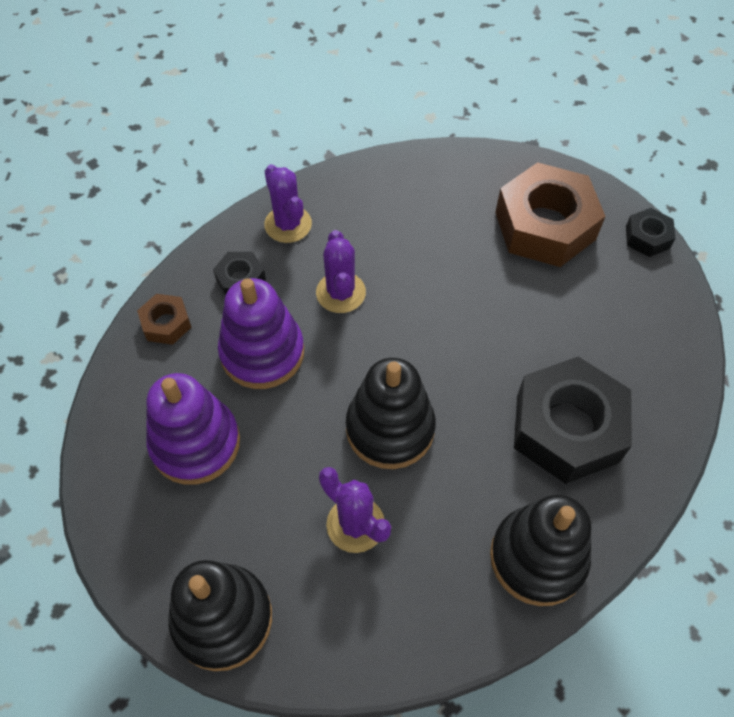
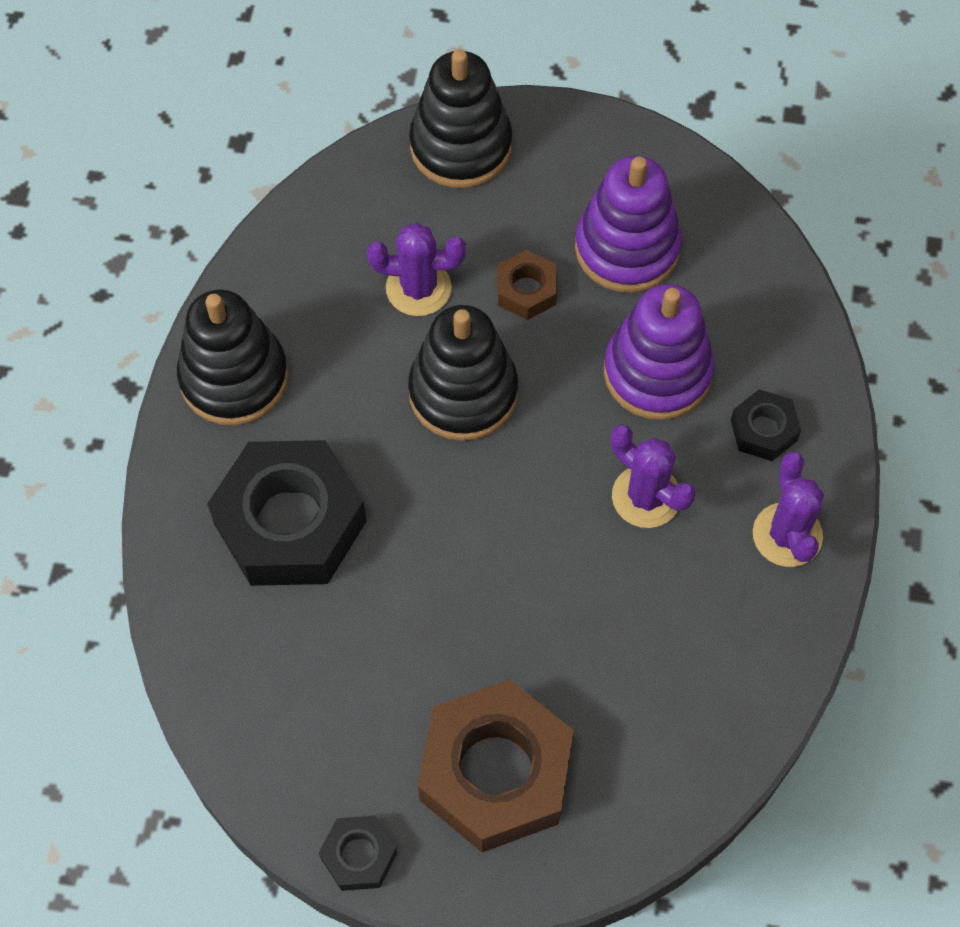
camera: 140 degrees right, 5 degrees up
brown nut [137,294,191,345] -> brown nut moved to [497,250,557,320]
purple cactus [264,164,312,243] -> purple cactus turned 60 degrees clockwise [753,451,824,567]

